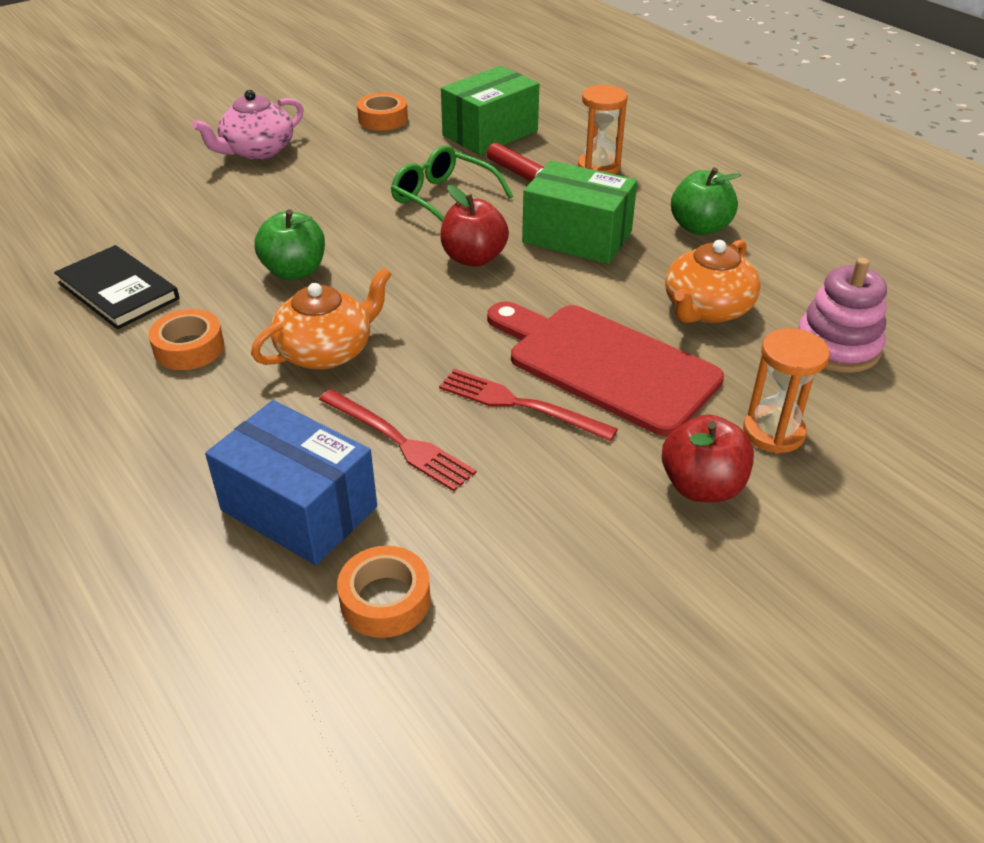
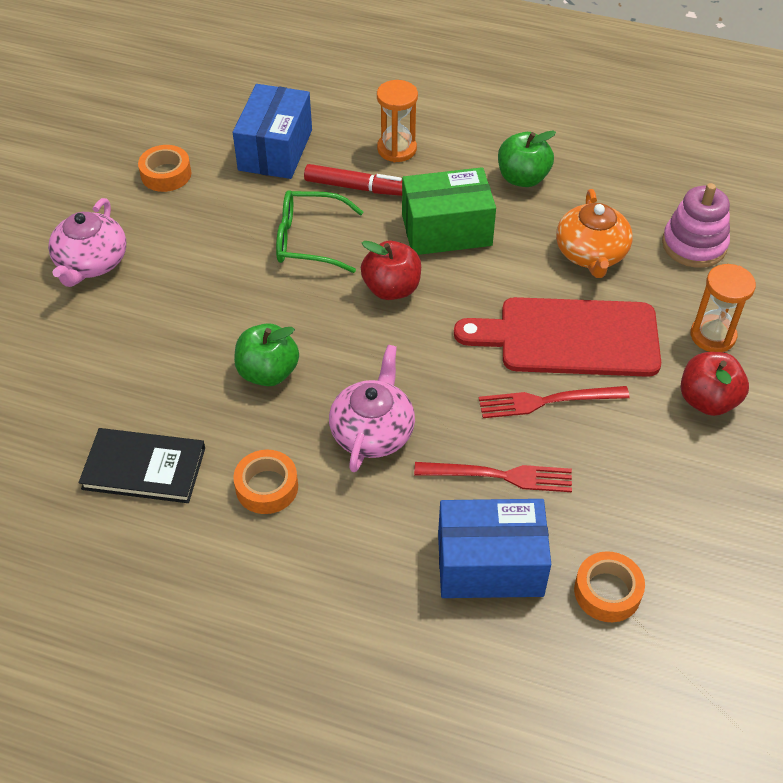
camera: 35 degrees left, 10 degrees up
orange teapot [251,268,392,370] -> pink teapot [329,345,415,472]
green box [441,66,539,155] -> blue box [233,84,312,179]

